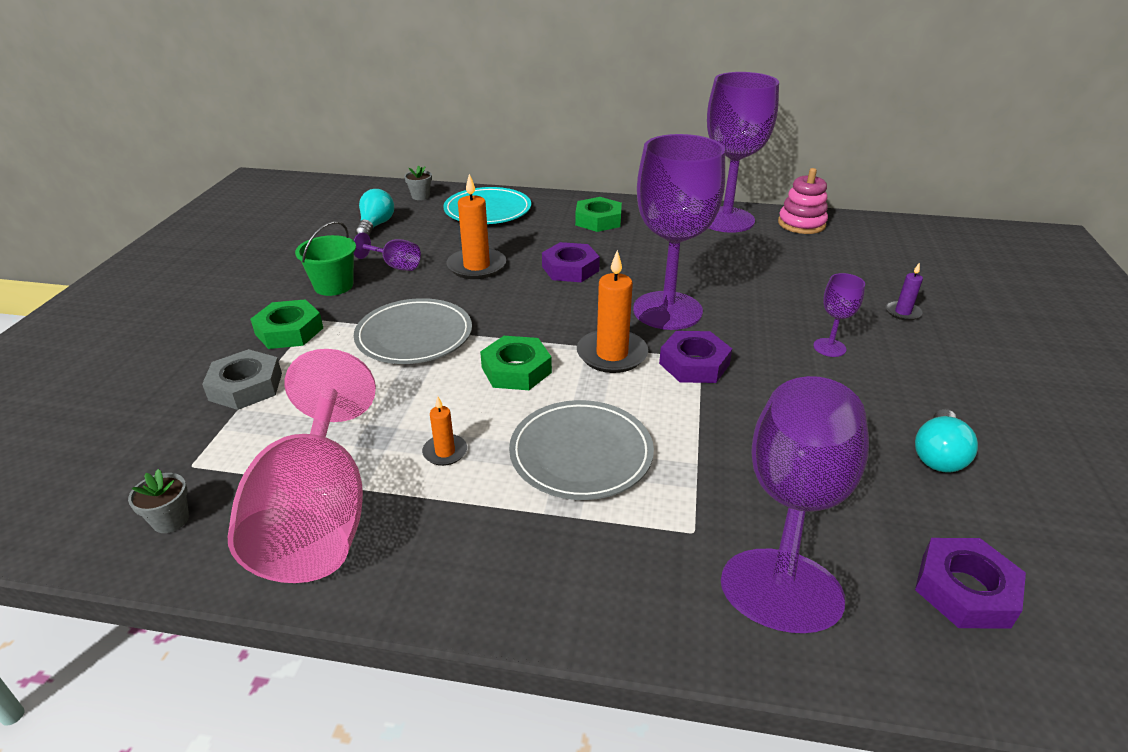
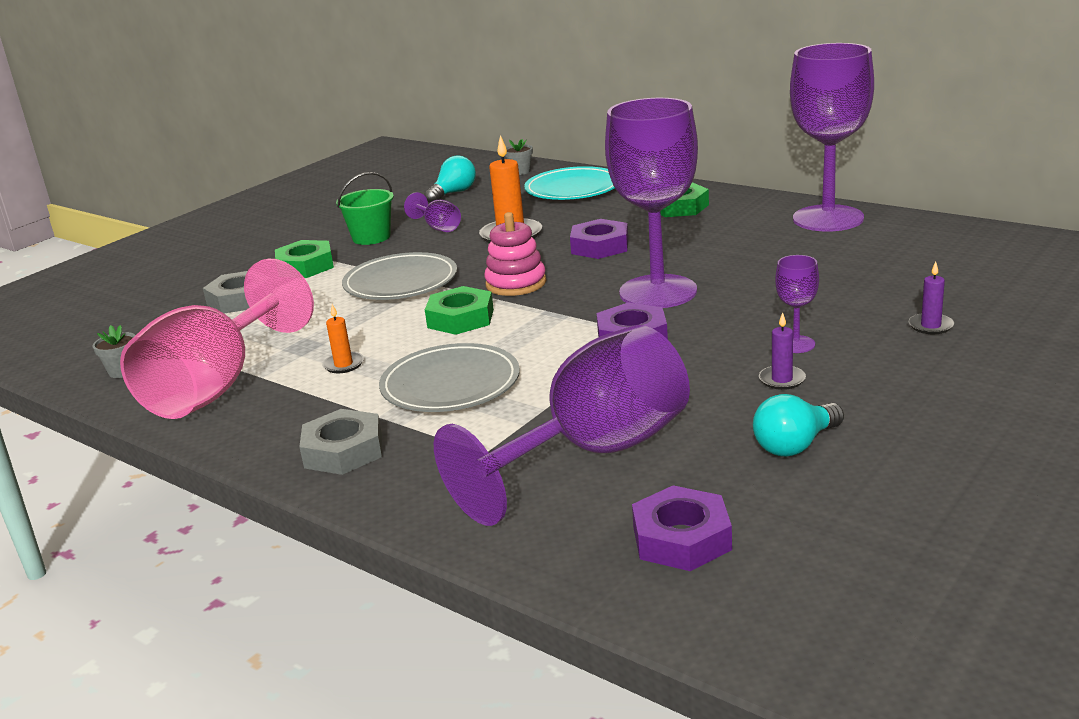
camera: 30 degrees right, 10 degrees down
orange candle [577,250,648,373] -> none
pink stacking toy [778,168,828,234] -> pink stacking toy moved to [484,212,546,296]
none -> grey nut [299,409,382,475]
none -> purple candle [759,312,806,390]

